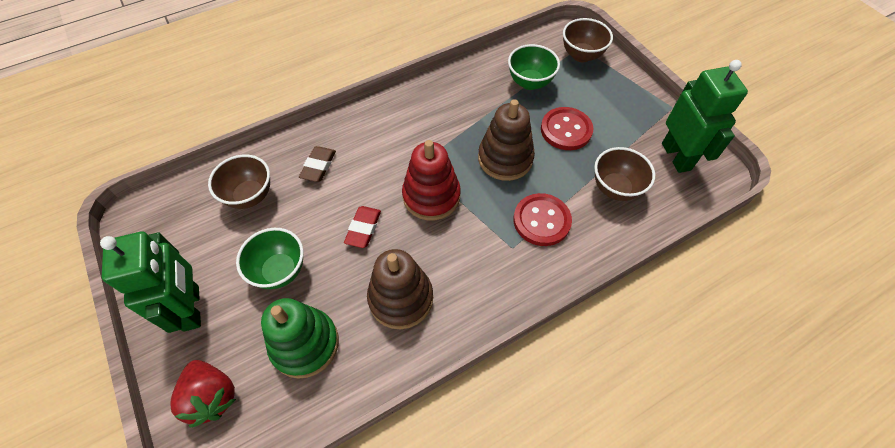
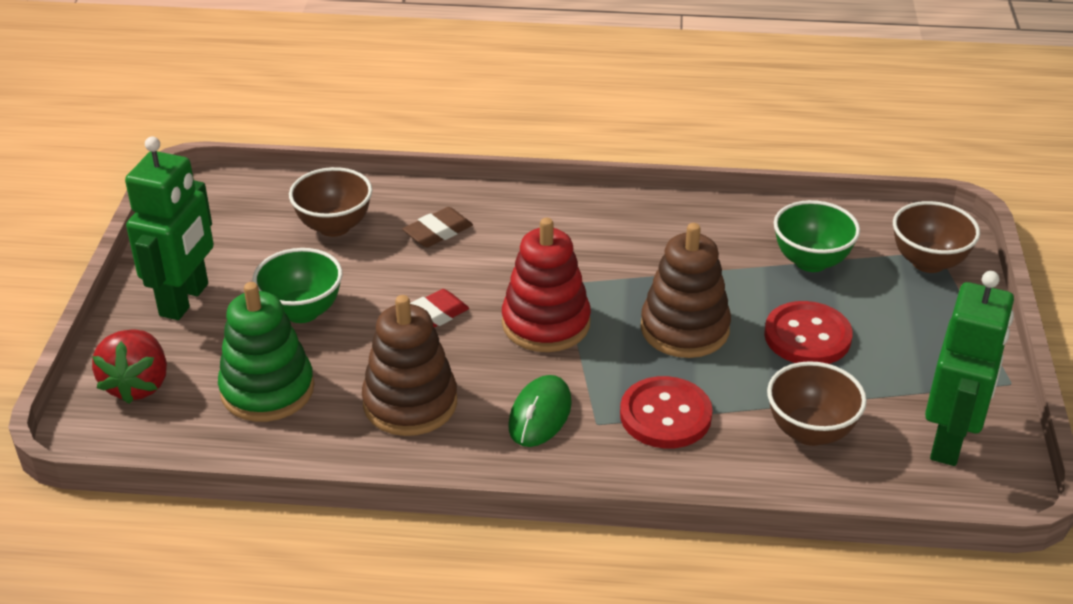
camera: 35 degrees right, 20 degrees down
none -> green mouse [508,375,572,447]

